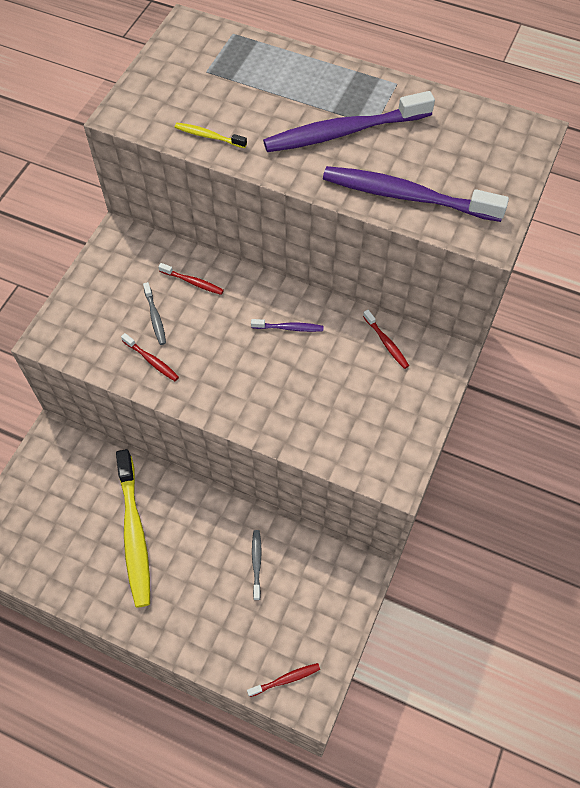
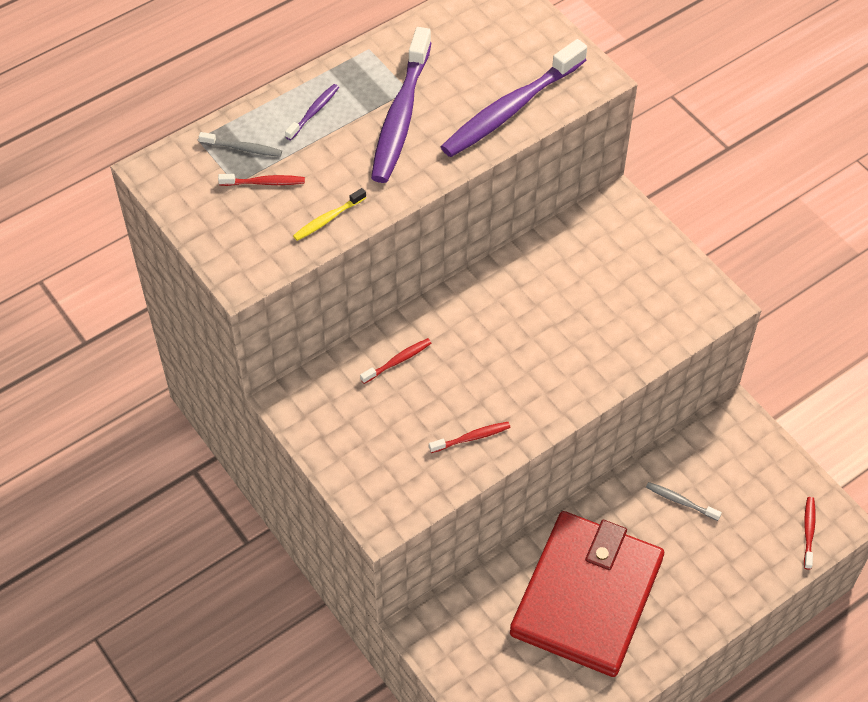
camera: 60 degrees left, 5 degrees down
yellow toothbrush [116,449,150,608] -> red wallet [510,511,664,677]
grey toothbrush [143,282,166,345] -> grey toothbrush moved to [199,132,282,157]
purple toothbrush [251,319,324,332] -> purple toothbrush moved to [285,84,339,140]
red toothbrush [363,310,409,369] -> red toothbrush moved to [218,174,305,186]

